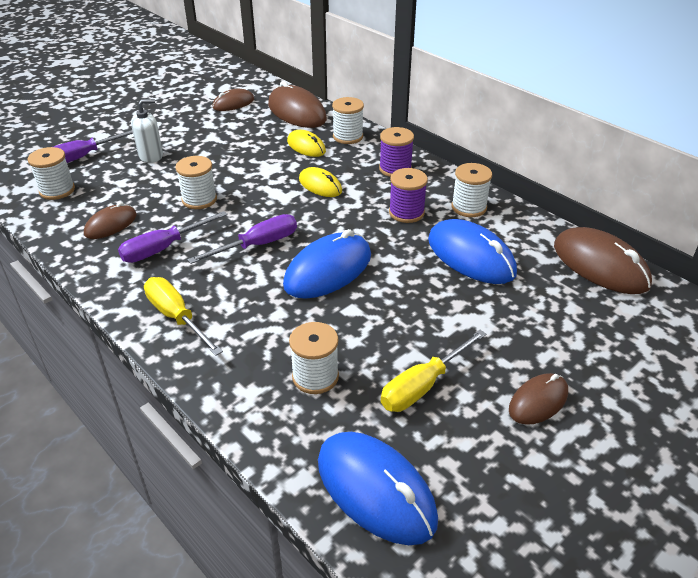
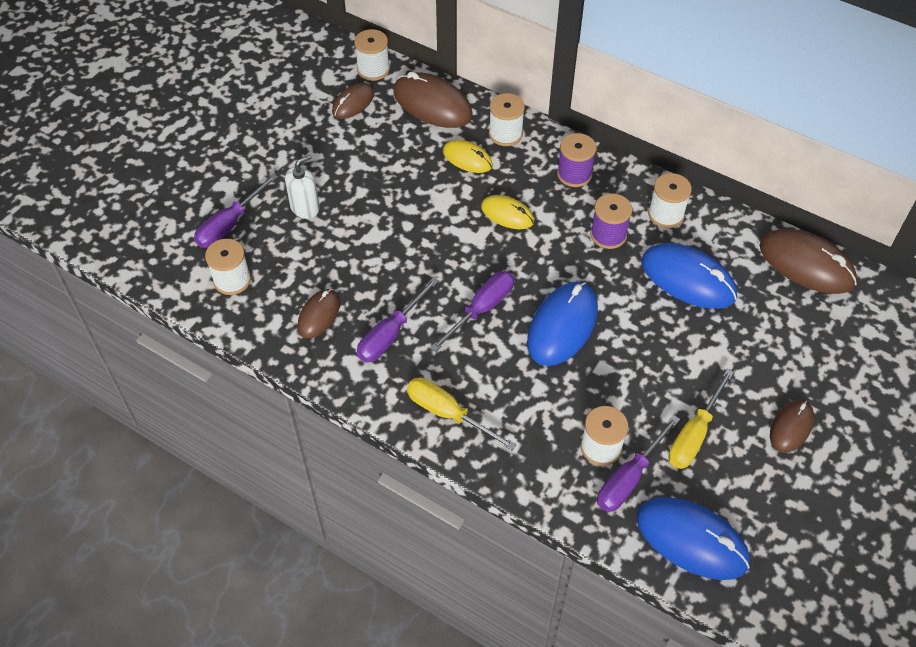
camera: 15 degrees left, 15 degrees up
white spool [175,156,217,209] -> white spool moved to [354,29,390,81]
none -> purple screwdriver [597,415,680,512]

